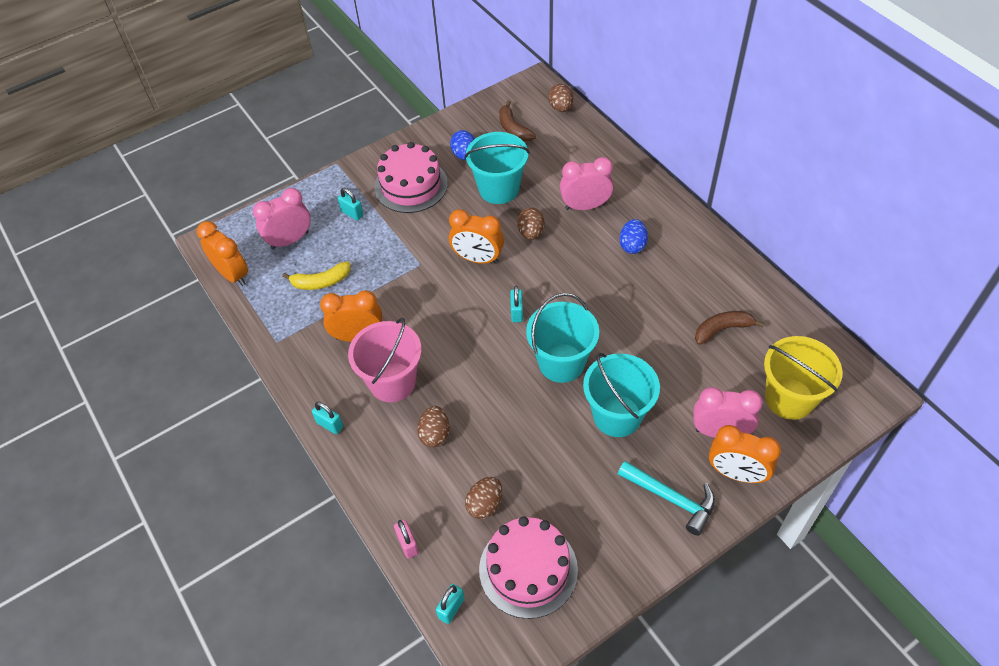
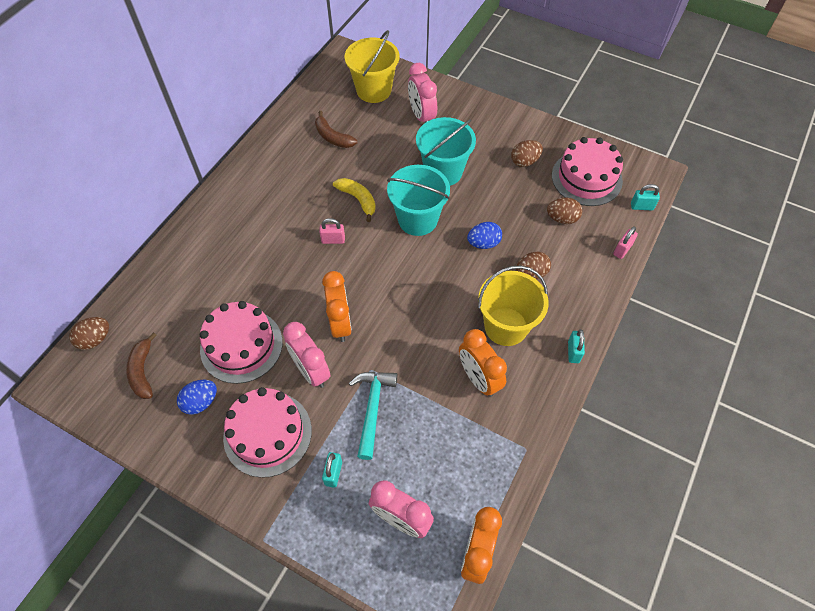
camera: 120 degrees left, 5 degrees up
yellow banana [282,261,351,290] -> yellow banana moved to [333,178,376,222]
pink bucket [348,318,422,402] -> yellow bucket [478,266,549,346]
turquoise bucket [465,132,530,204] -> pink cake [200,301,283,384]
brown banana [499,100,536,141] -> brown banana turned 135 degrees clockwise [126,332,157,399]
turquoise padlock [510,285,523,322] -> none
brown egg [517,207,545,240] -> brown egg moved to [511,140,543,167]
pink clock [560,157,613,210] -> pink clock moved to [283,322,330,388]
turquoise hammer [618,461,715,536] -> turquoise hammer moved to [349,372,397,460]
blue egg [619,219,648,254] -> blue egg moved to [467,222,502,249]
orange clock [709,425,781,483] -> none
none -> pink padlock [319,218,345,244]

